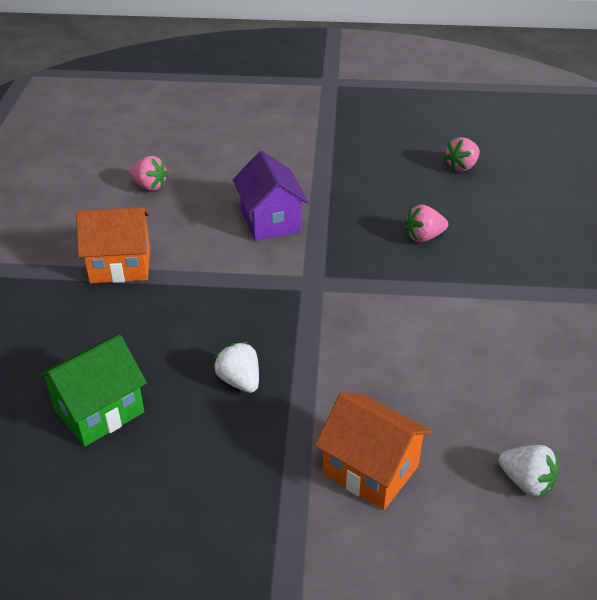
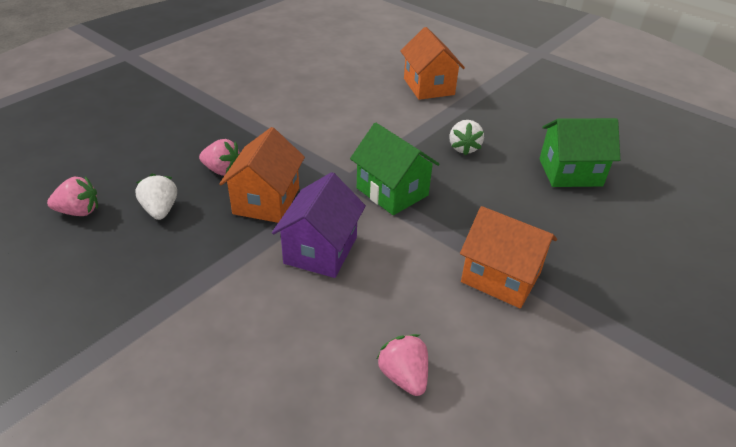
camera: 145 degrees left, 0 degrees up
white strawberry [498,445,559,497] -> white strawberry moved to [135,174,177,220]
none -> orange house [219,127,305,223]
none -> green house [350,123,440,215]

